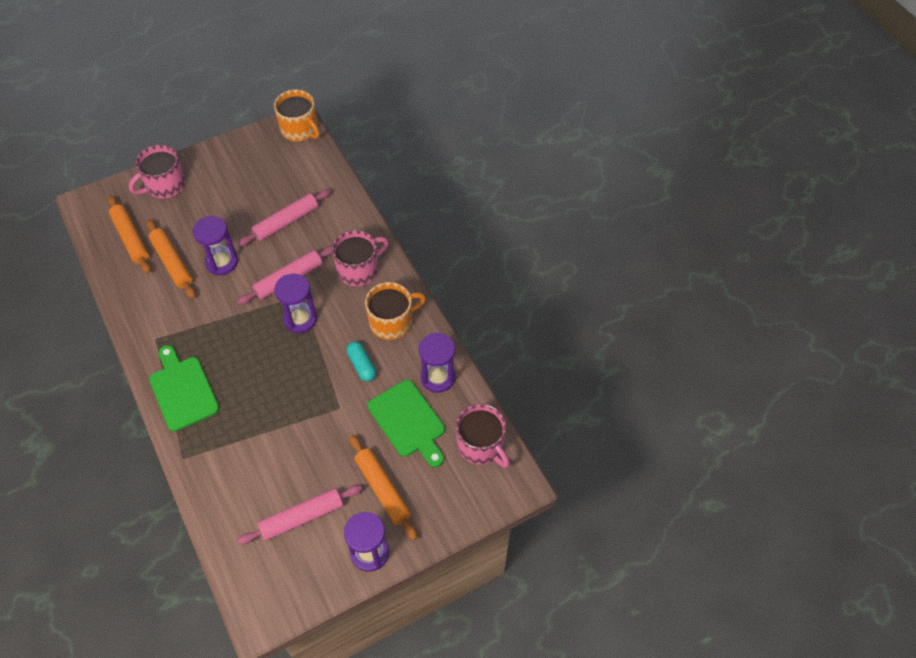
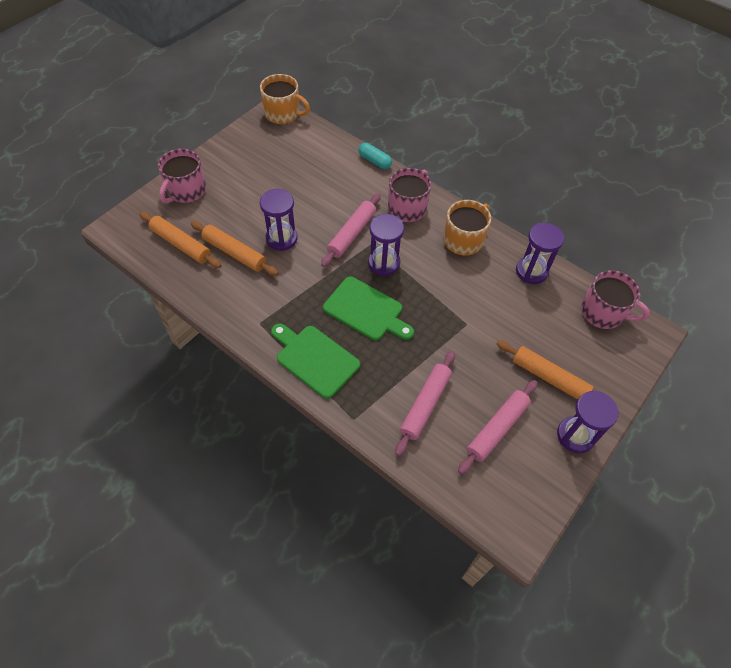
camera: 25 degrees left, 0 degrees up
pink rolling pin [238,189,331,246] -> pink rolling pin moved to [395,351,455,456]
turquoise capsule [347,341,376,382] -> turquoise capsule moved to [358,143,392,169]
green cutting board [367,380,445,467] -> green cutting board moved to [323,277,414,341]

